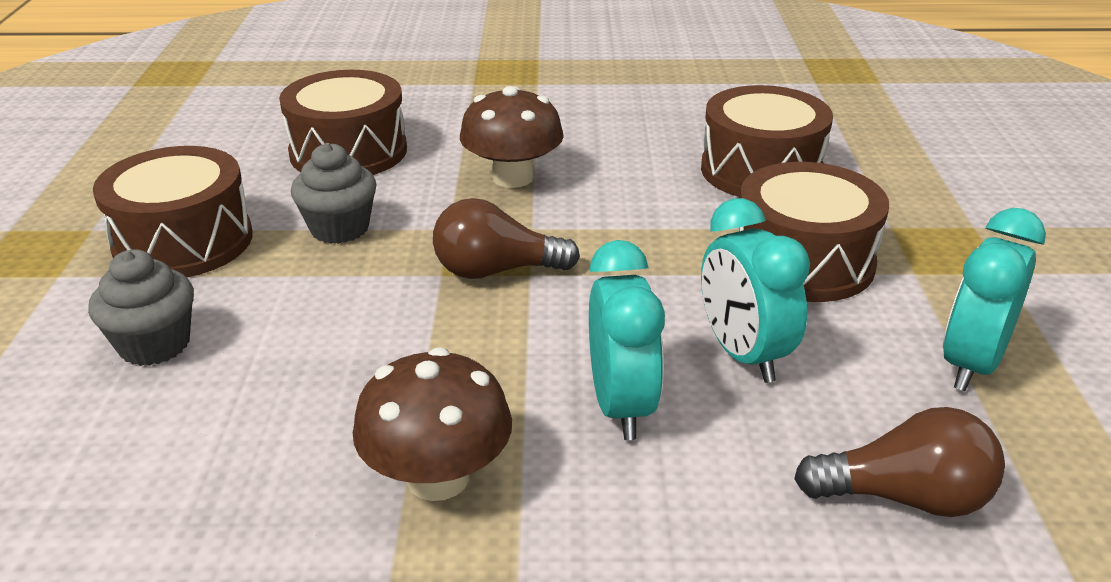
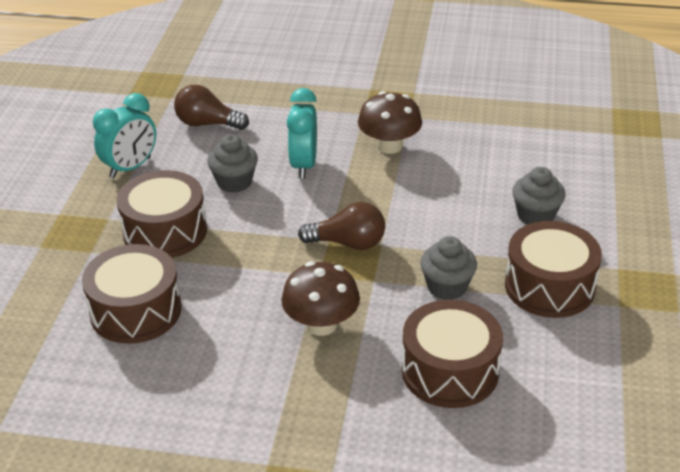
camera: 170 degrees left, 5 degrees up
turquoise clock [701,198,810,383] -> grey cupcake [207,134,258,193]

